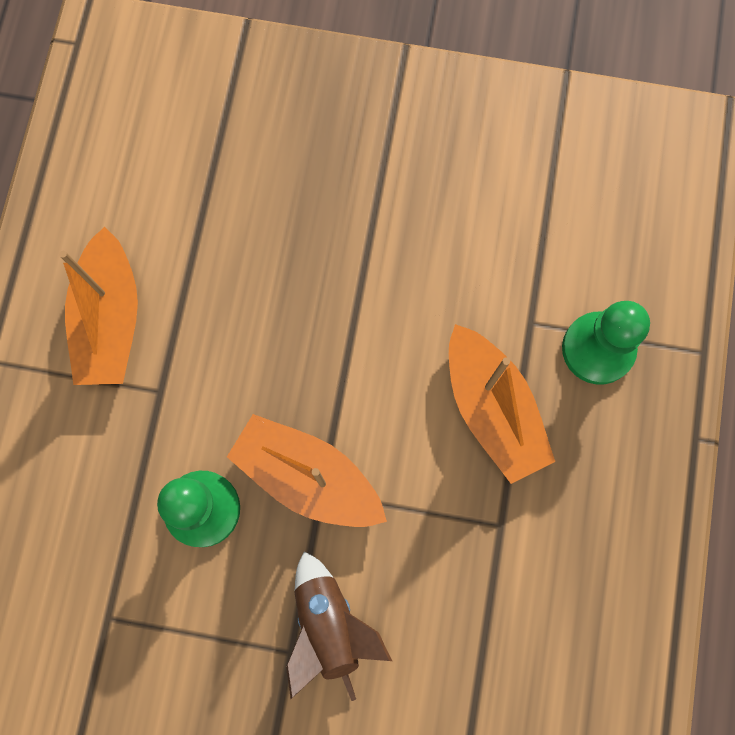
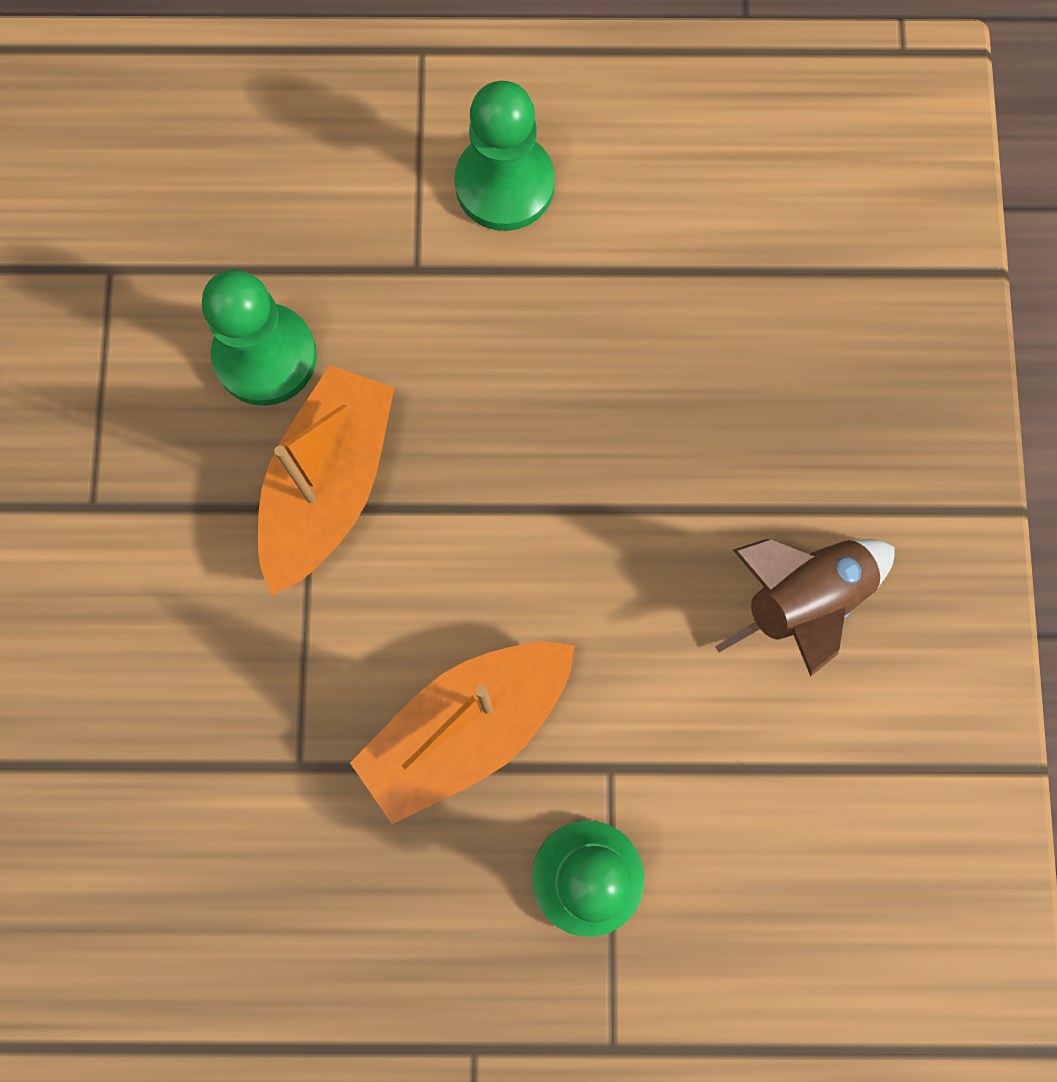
camera: 80 degrees right, 0 degrees up
orange boat [59,226,138,385] -> green pawn [454,81,555,231]
brown rocket [286,551,392,701] -> brown rocket moved to [715,539,895,677]

